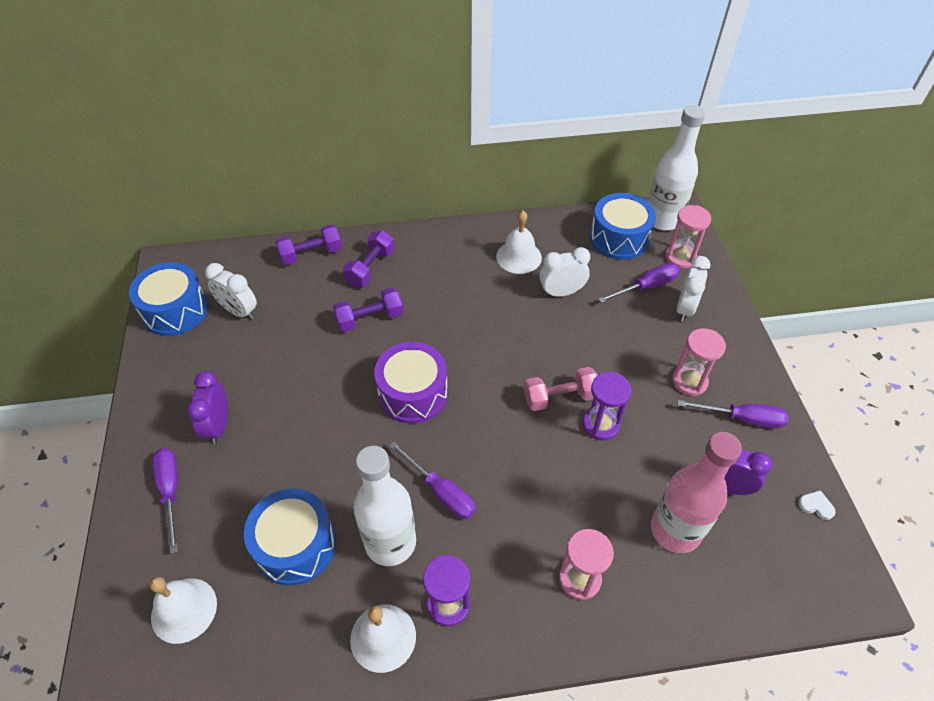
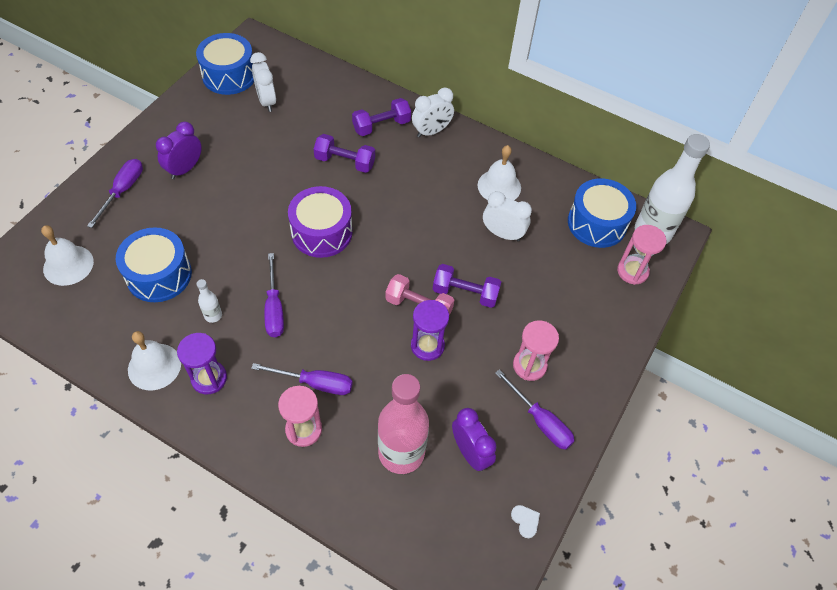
camera: 35 degrees right, 5 degrees up
purple dumbbell [276,224,342,265] -> purple dumbbell moved to [433,264,501,308]
white bottle [354,446,416,566] -> white bottle [197,279,222,323], size x0.42
purple screwdriver [598,263,679,303] -> purple screwdriver moved to [251,363,353,395]
white clock [676,256,710,322] -> white clock moved to [412,88,454,138]

